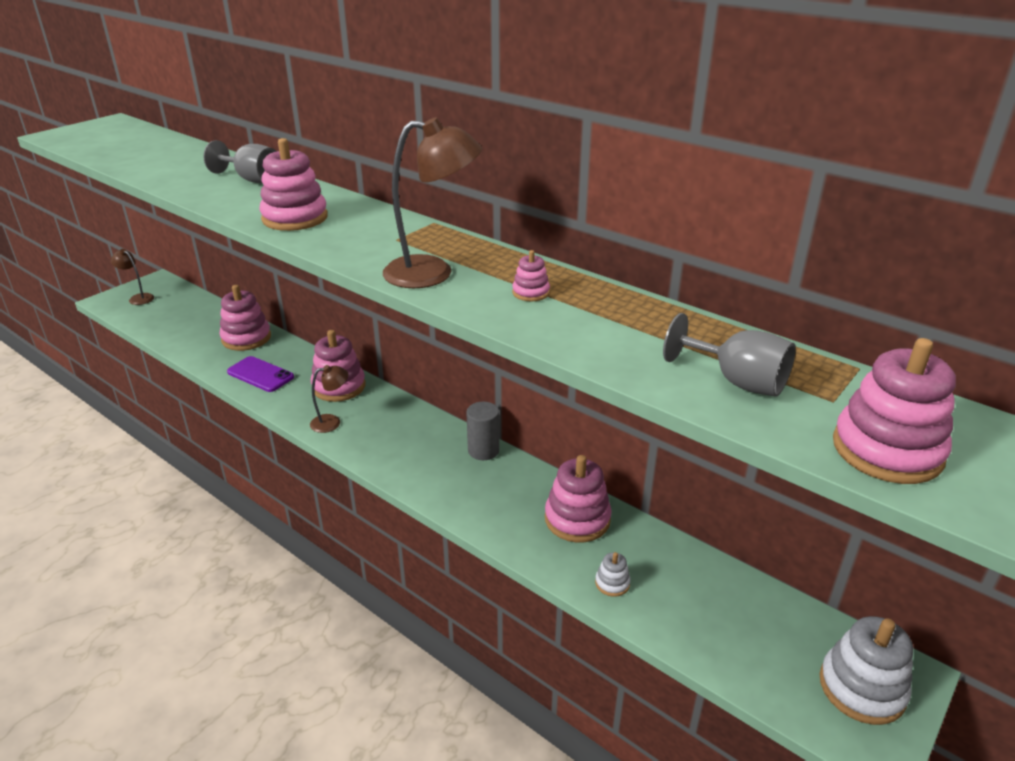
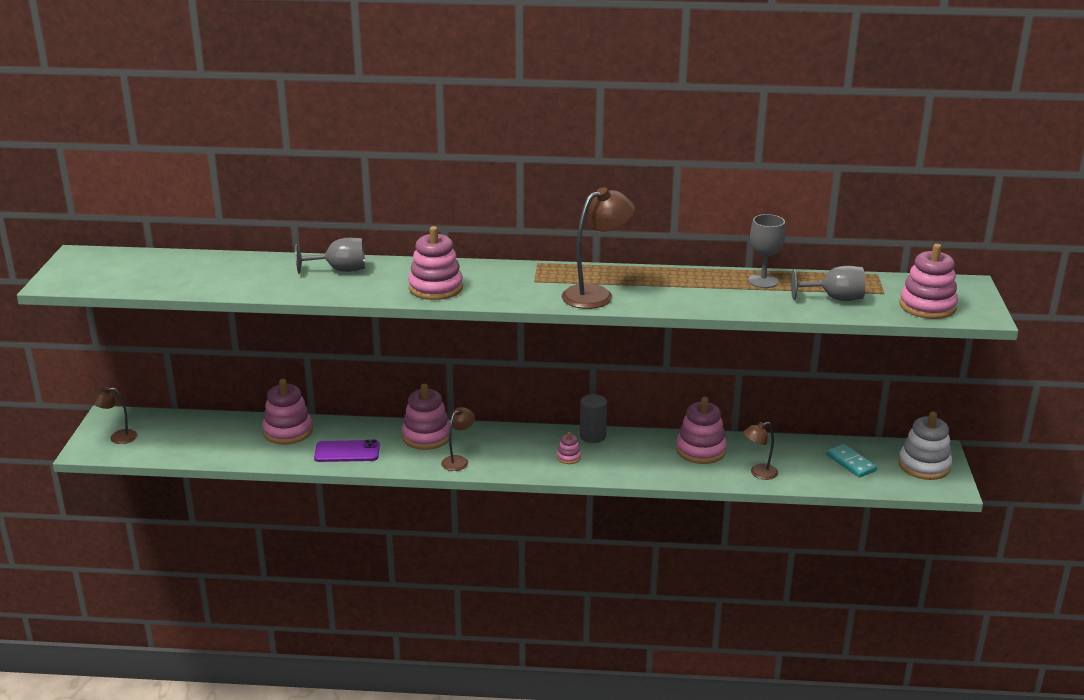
camera: 35 degrees left, 5 degrees down
pink stacking toy [512,250,550,301] -> pink stacking toy moved to [557,432,581,464]
white stacking toy [595,552,631,597] -> brown lamp [743,422,778,480]
none -> grey goblet [748,214,786,288]
none -> turquoise domino [826,444,877,478]

